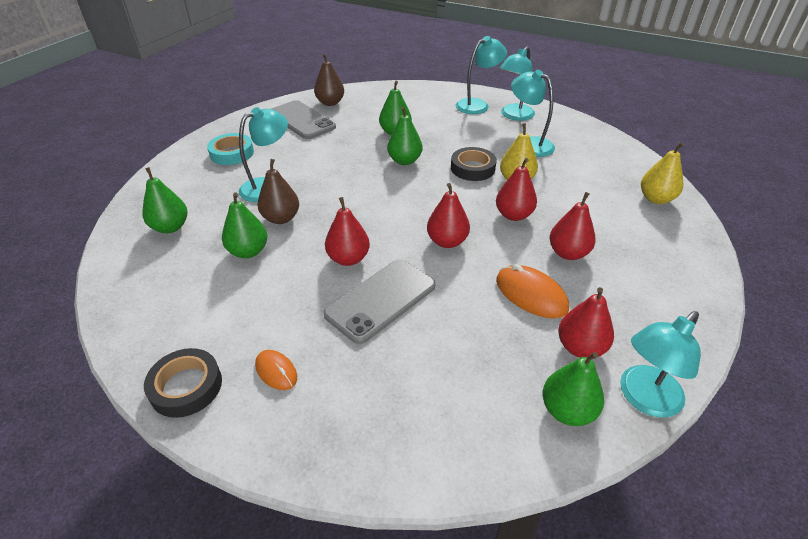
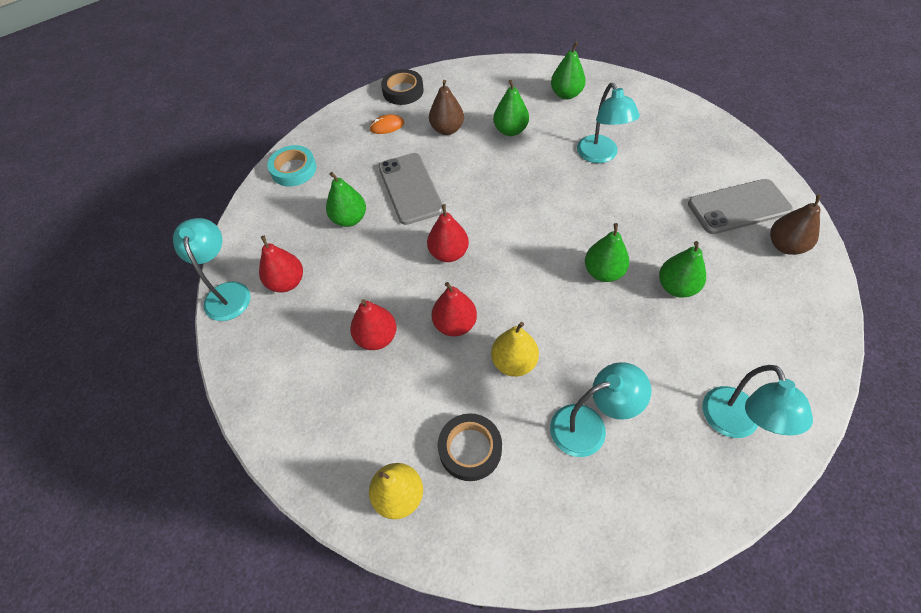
camera: 120 degrees right, 15 degrees up
turquoise tape [207,133,254,165] -> turquoise tape moved to [267,145,316,187]
brown pear [257,159,299,224] -> brown pear moved to [429,80,464,135]
red pear [325,197,370,266] -> none
black tape [451,147,497,181] -> black tape moved to [438,413,502,481]
orange mouse [496,264,569,318] -> none
turquoise lamp [500,46,535,121] -> none
green pear [542,352,604,426] -> green pear moved to [326,172,366,227]

